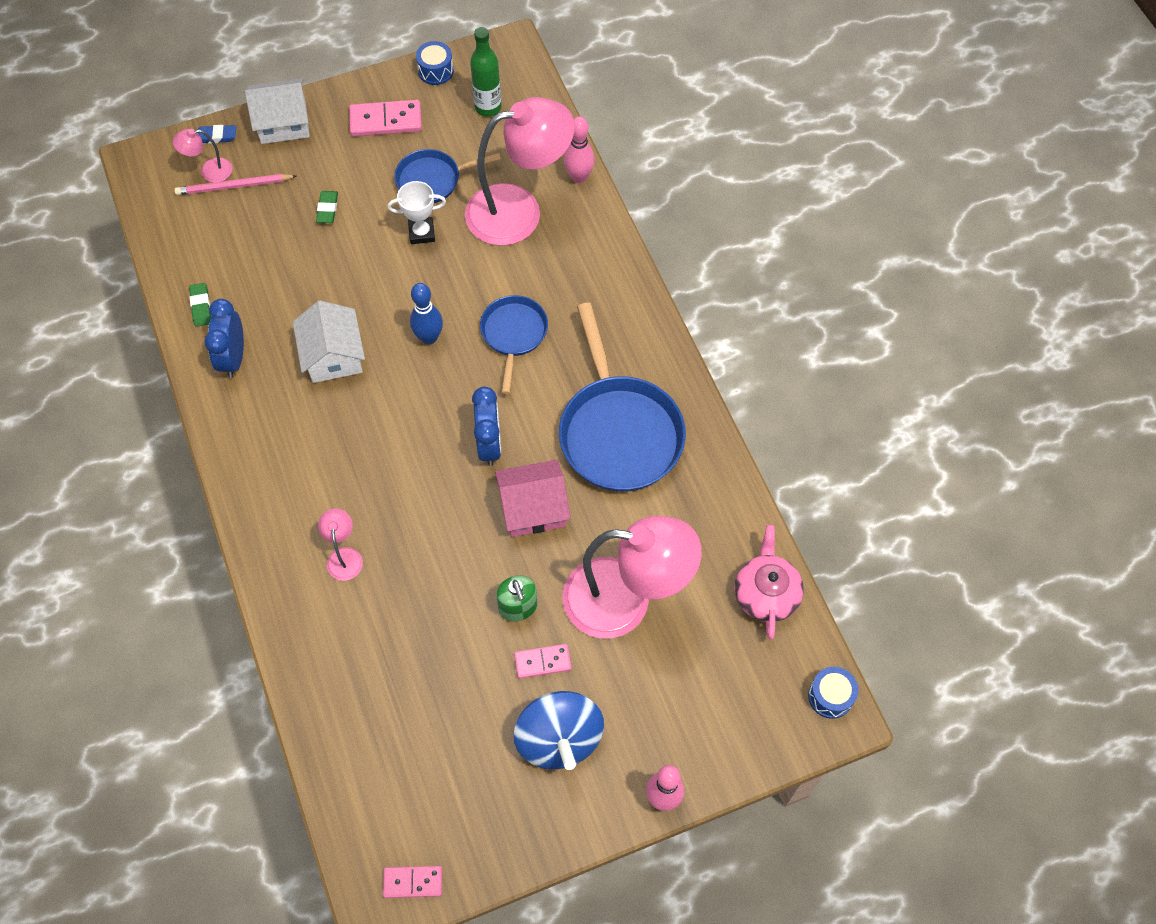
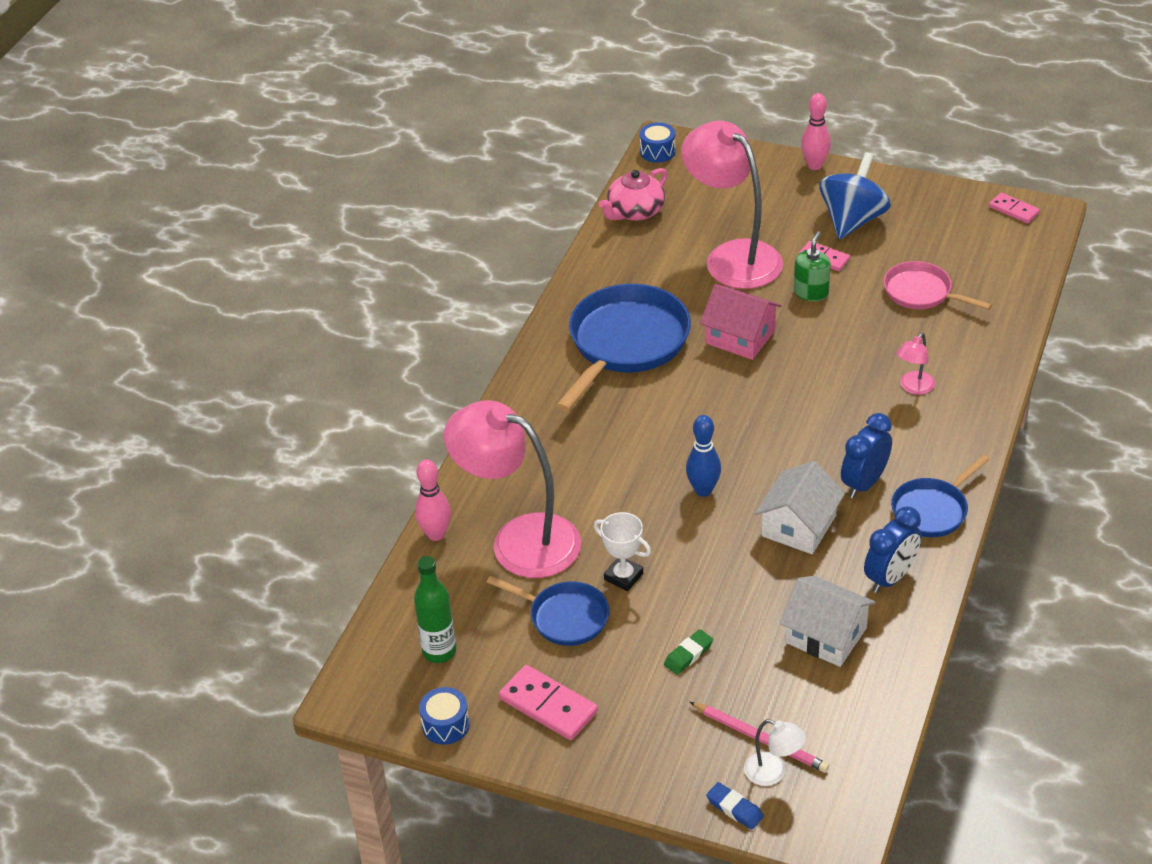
camera: 135 degrees left, 20 degrees down
pink lamp [173,129,232,183] -> white lamp [744,719,806,786]
green eraser [189,283,211,327] -> none
white house [245,78,310,144] -> white house moved to [780,576,876,667]
blue clock [472,387,501,466] -> blue clock moved to [841,413,892,498]
blue pan [480,295,548,394] -> blue pan moved to [891,454,990,537]
none -> pink pan [884,261,992,310]

